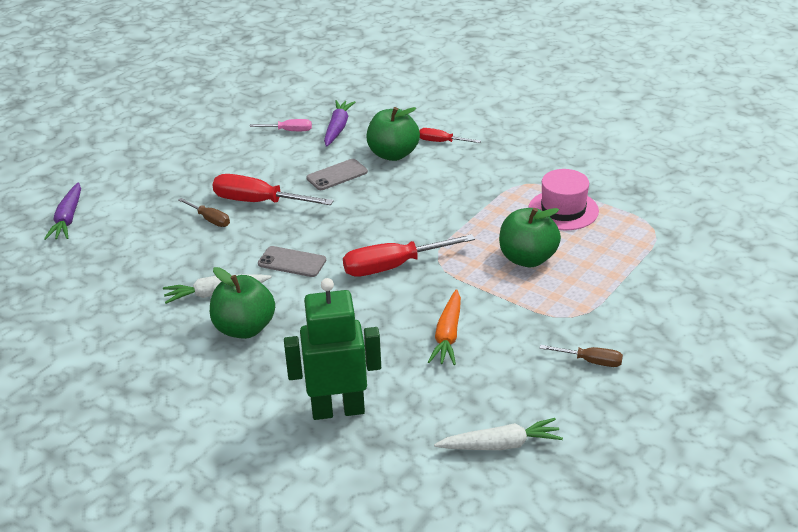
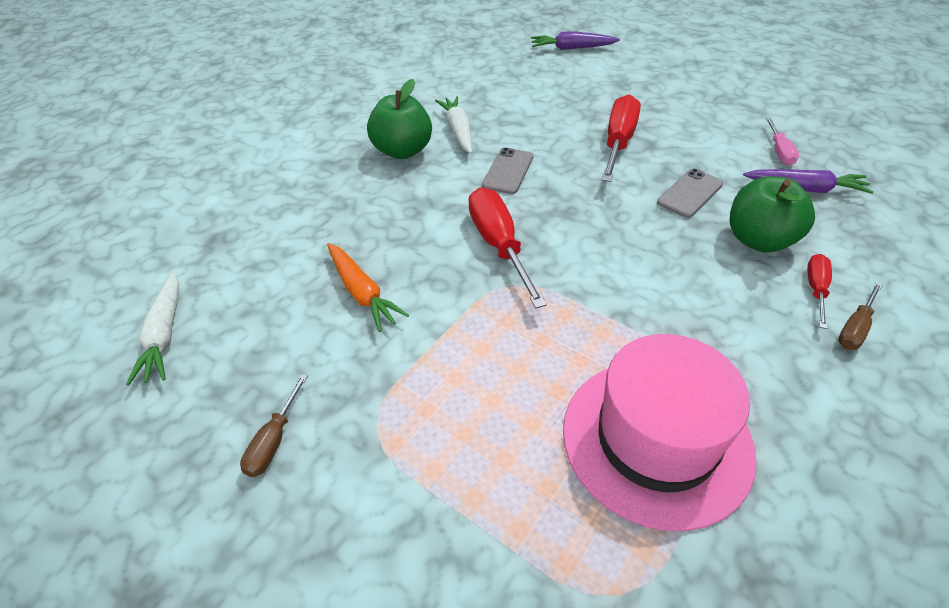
camera: 90 degrees right, 10 degrees up
brown screwdriver [178,198,230,227] -> brown screwdriver moved to [838,282,883,350]
green robot [284,278,381,420] -> none
grey phone [306,159,368,190] -> grey phone turned 75 degrees clockwise [657,169,723,218]
orange carrot [428,289,461,365] -> orange carrot turned 135 degrees counterclockwise [327,243,409,332]
green apple [499,208,561,267] -> none
pink hat [528,169,599,230] -> pink hat [563,334,757,531], size x1.55

